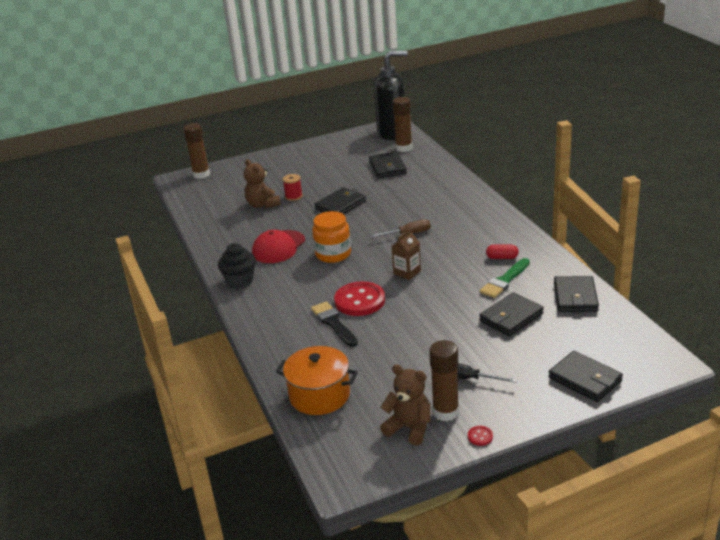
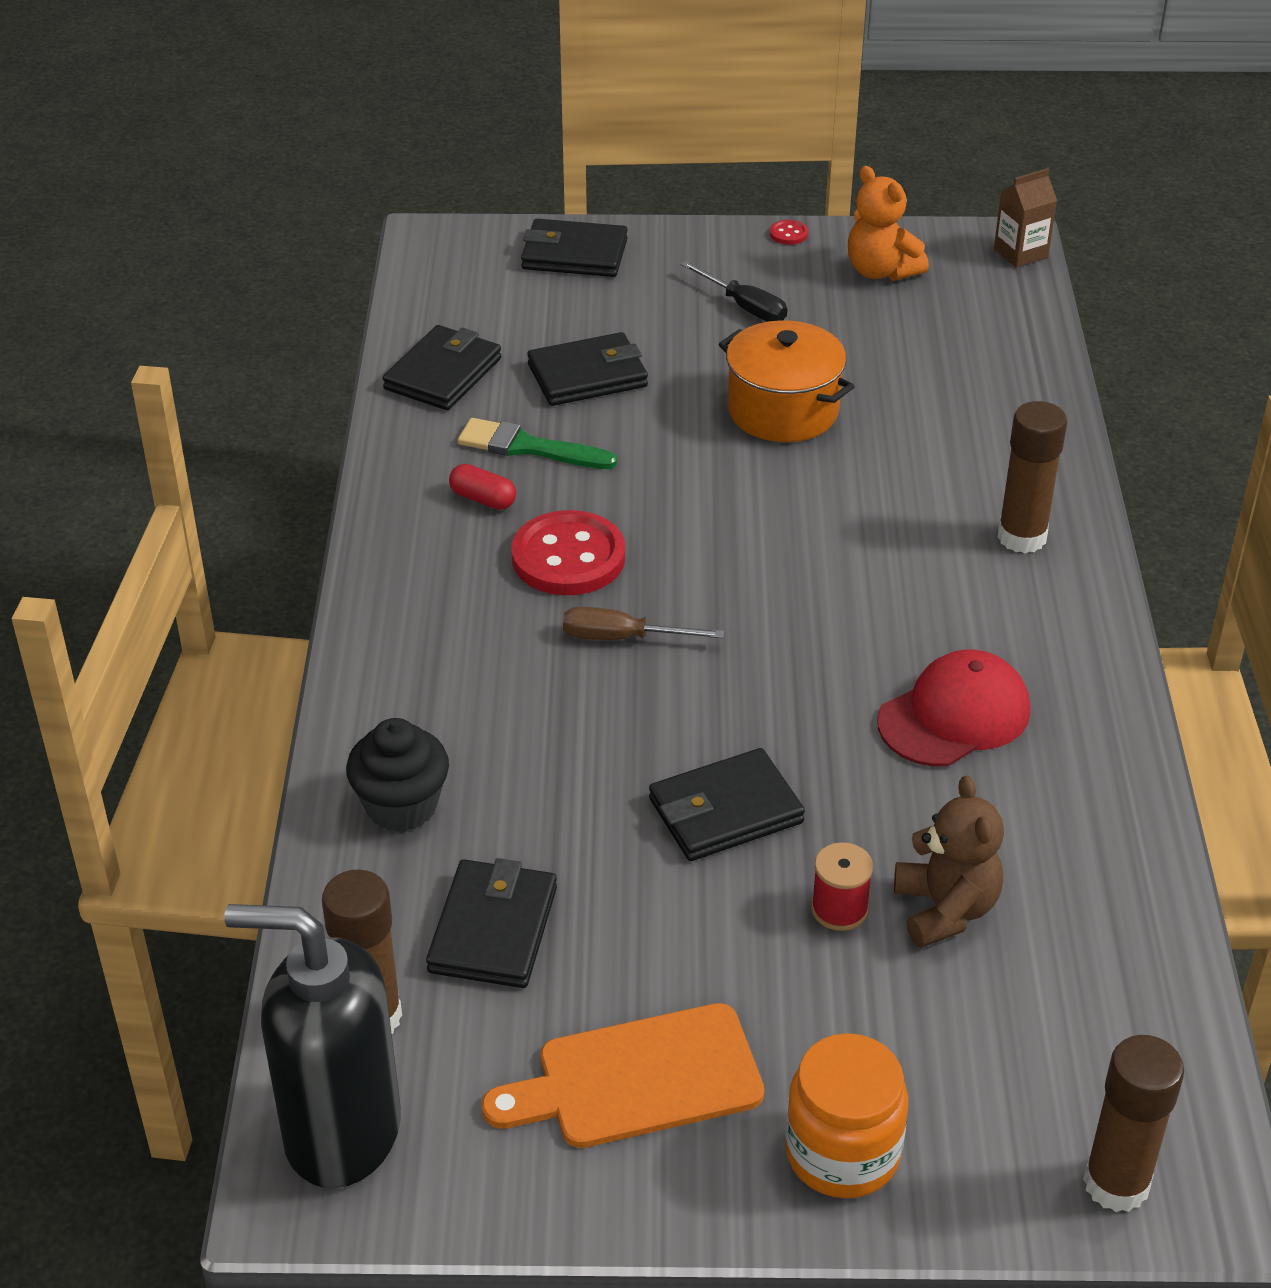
camera: 160 degrees left, 10 degrees up
black cupcake [218,243,256,288] -> black cupcake moved to [346,718,449,832]
orange pot [276,346,358,415] -> orange pot moved to [719,320,855,442]
black brush [311,301,358,347] -> none
orange jar [312,211,351,263] -> orange jar moved to [785,1033,908,1198]
red button [334,281,385,316] -> red button moved to [512,510,625,595]
brown teddy bear [380,364,430,445] -> orange teddy bear [848,166,929,281]
brown carton [392,229,421,280] -> brown carton moved to [994,168,1057,268]
brown glue stick [429,340,459,421] -> brown glue stick moved to [997,401,1067,553]
green brush [480,258,530,298] -> green brush turned 135 degrees counterclockwise [458,418,618,469]
black wallet [548,351,623,402] -> black wallet turned 60 degrees counterclockwise [521,219,628,277]
none -> orange cutting board [482,1003,764,1148]

